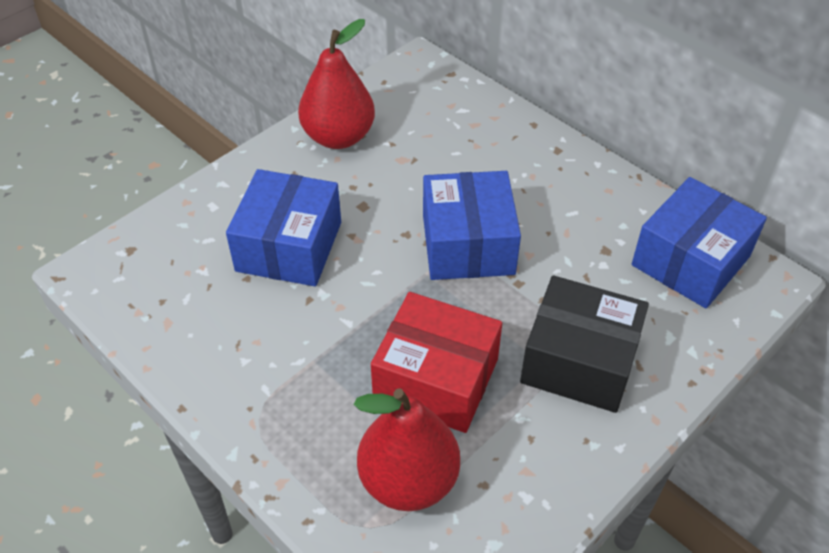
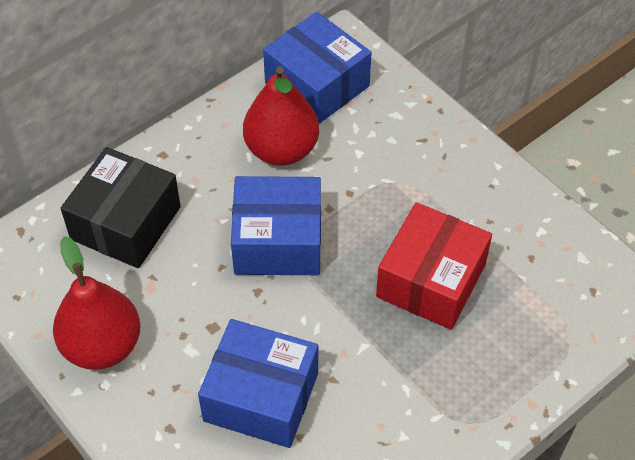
camera: 85 degrees left, 5 degrees up
red pear [354,388,460,511] -> red pear moved to [243,66,319,166]
black box [520,275,649,413] -> black box moved to [61,147,181,268]

